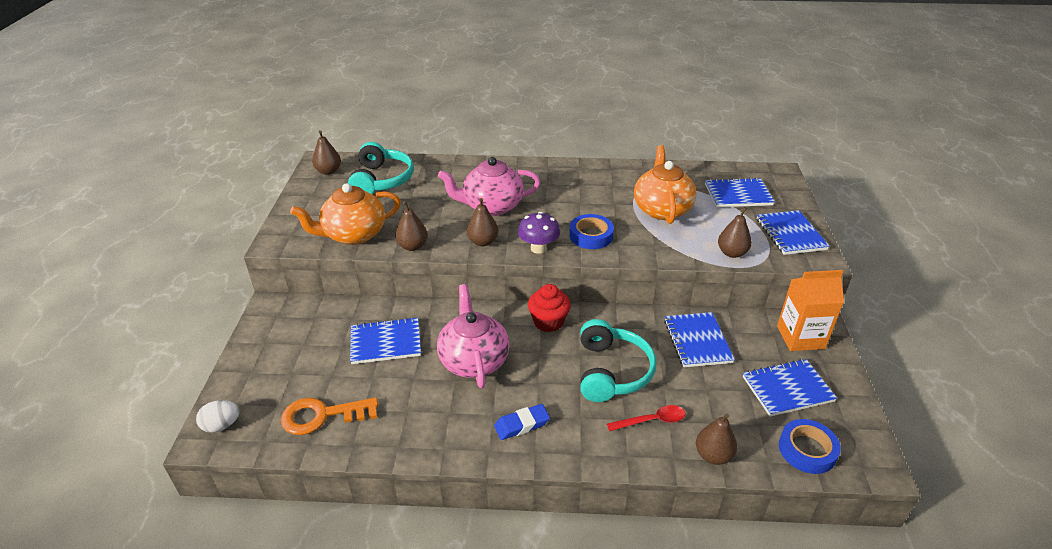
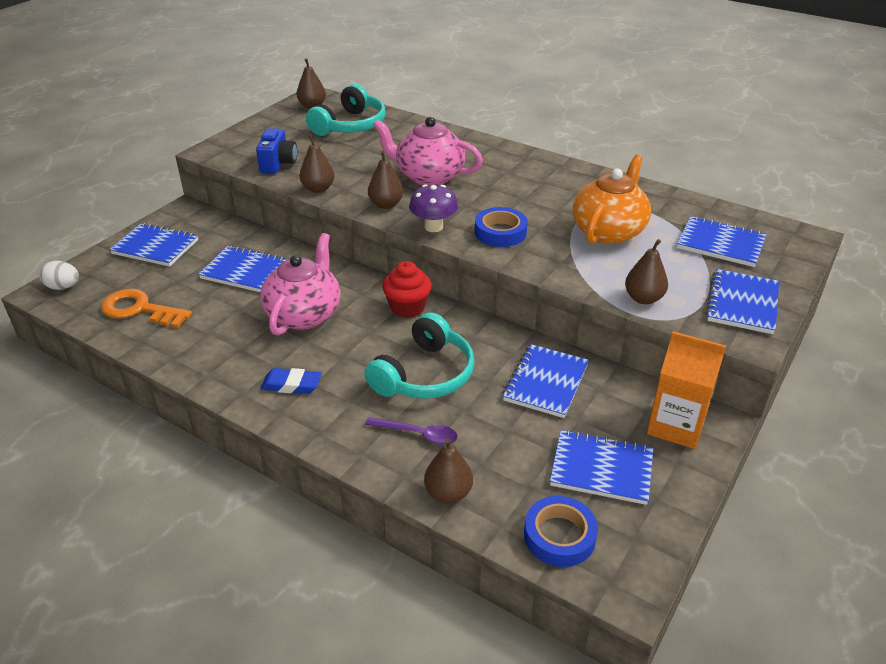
camera: 30 degrees right, 0 degrees up
orange teapot [290,183,401,245] -> blue camera [256,128,297,174]
red spoon [607,405,685,431] -> purple spoon [365,417,458,445]
none -> blue notebook [109,223,198,267]

